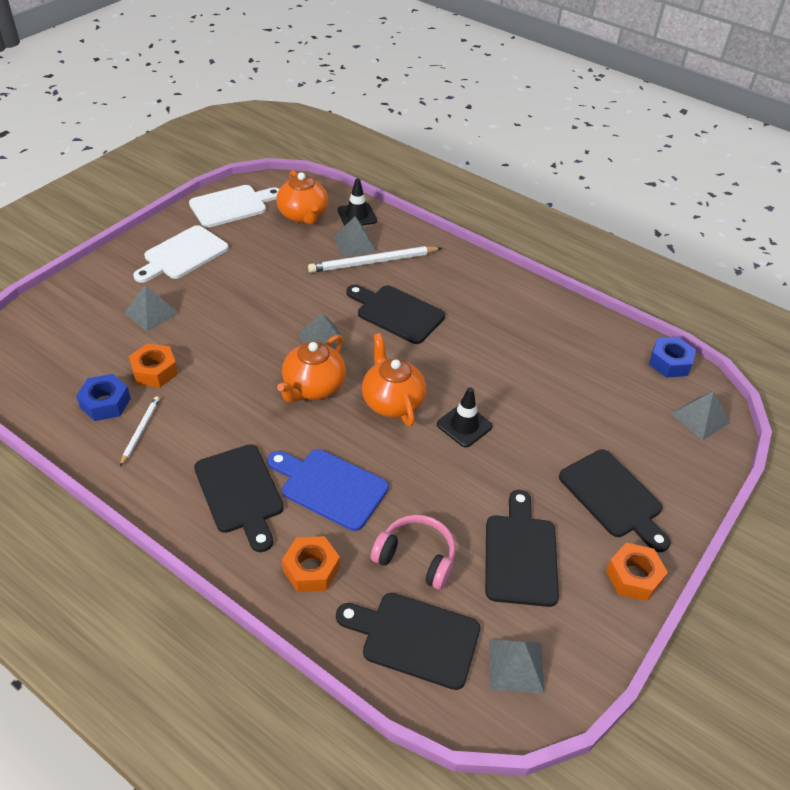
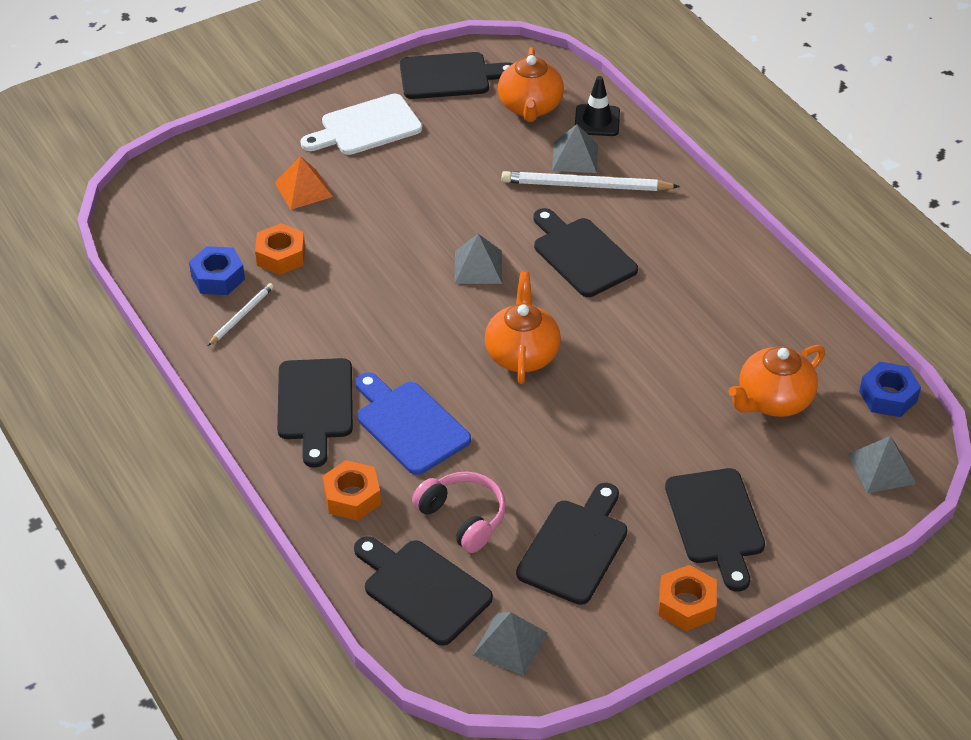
camera: 25 degrees right, 0 degrees up
grey pyramid [124,285,179,332] -> orange pyramid [274,156,333,210]
white cutting board [189,185,279,228] -> black cutting board [400,52,513,99]
orange teapot [277,335,346,403] -> orange teapot moved to [729,345,825,417]
black traffic cone [437,387,493,447] -> none

